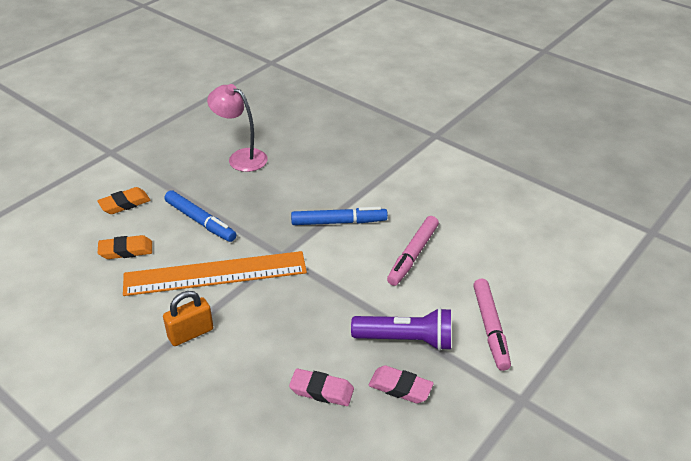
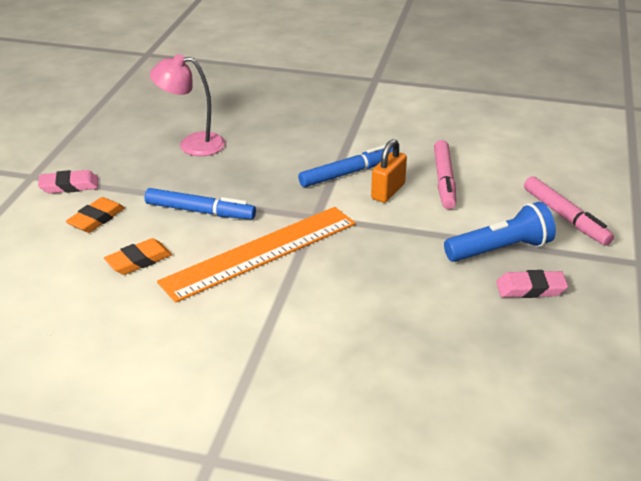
camera: 25 degrees left, 5 degrees down
orange padlock [163,291,213,346] -> orange padlock moved to [371,139,407,203]
pink eraser [289,369,354,406] -> pink eraser moved to [38,170,98,194]
purple flashlight [351,308,451,351] -> blue flashlight [444,202,556,262]

